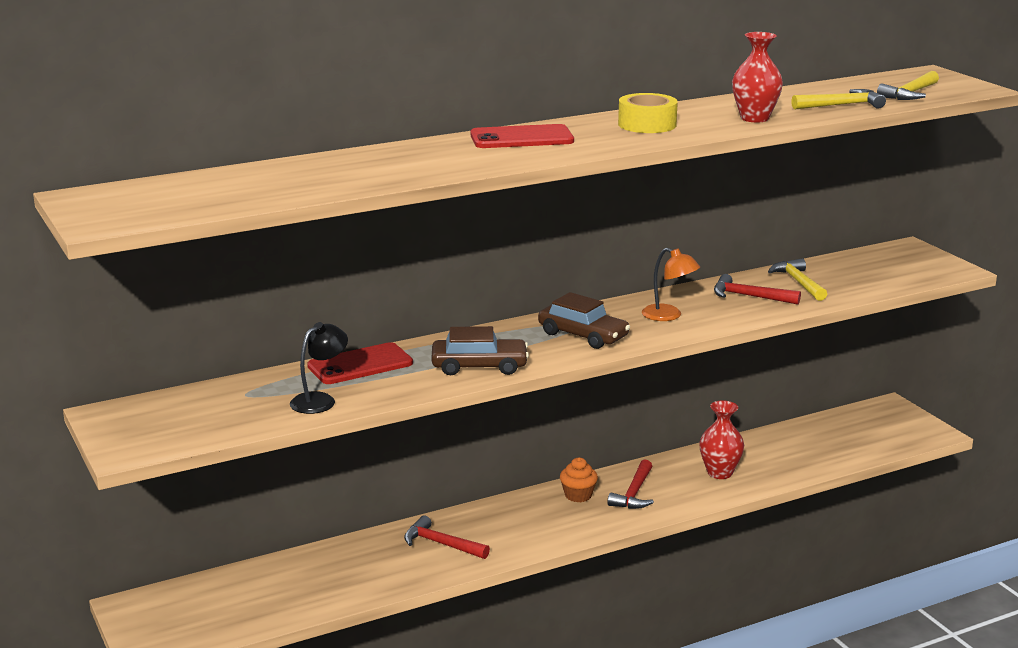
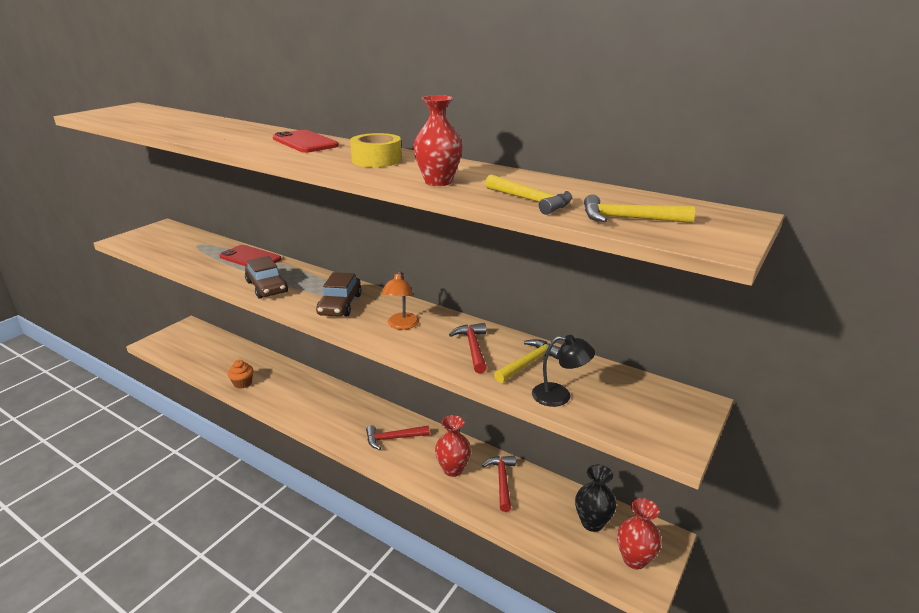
camera: 60 degrees right, 5 degrees up
black lamp [290,322,348,414] -> black lamp moved to [532,335,595,407]
red hammer [404,515,490,559] -> red hammer moved to [482,456,516,512]
orange cupcake [560,457,598,502] -> orange cupcake moved to [228,360,253,389]
none -> black vase [575,465,616,532]
none -> red vase [617,498,662,570]

